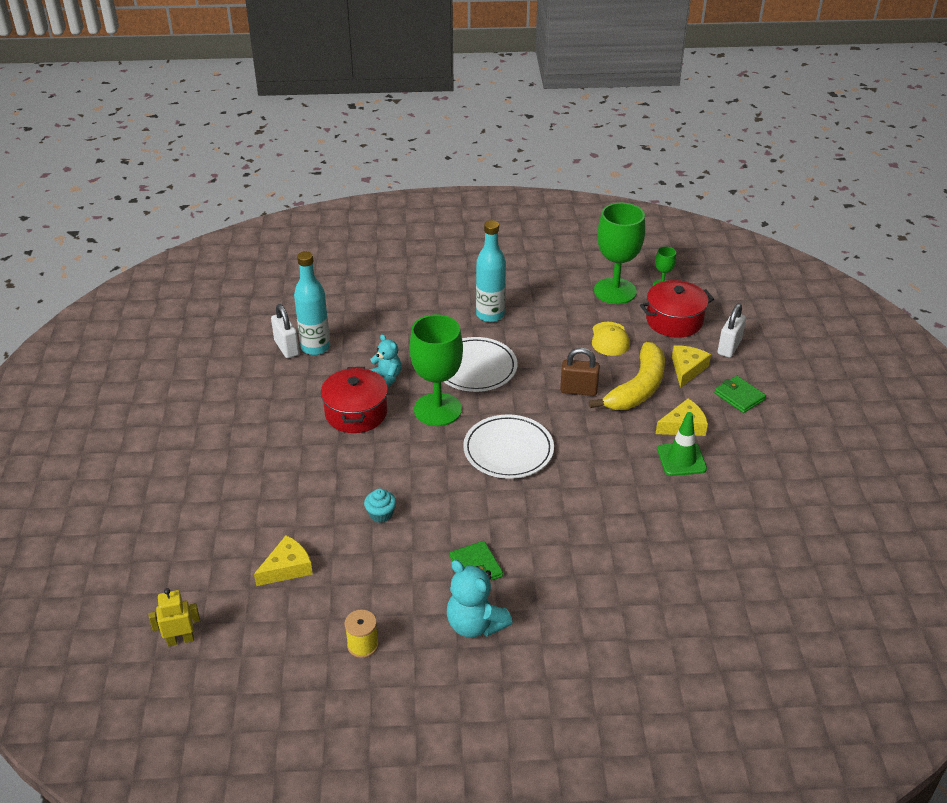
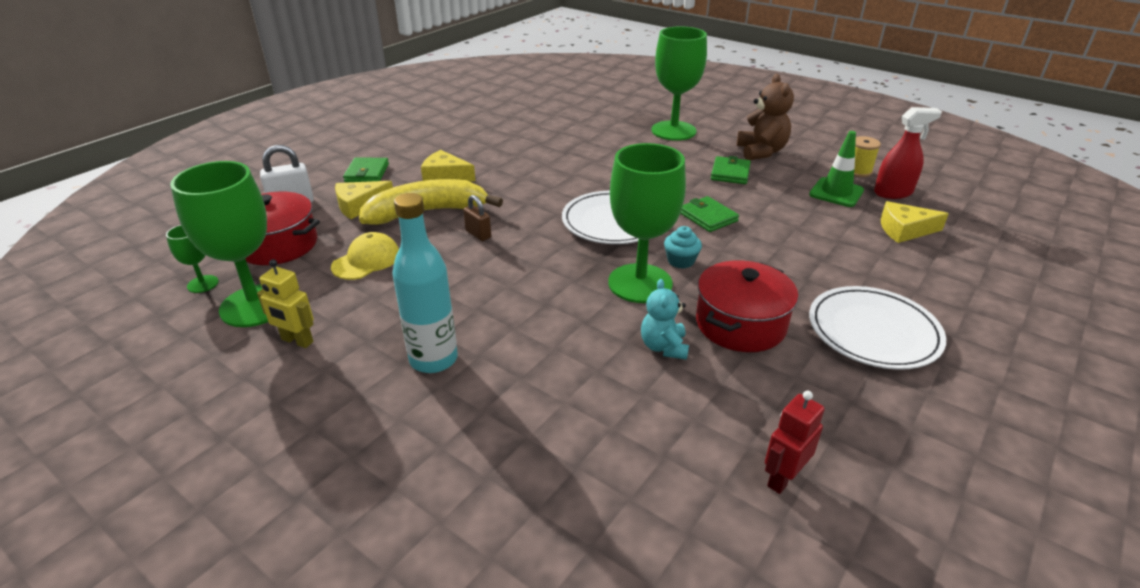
camera: 140 degrees left, 5 degrees down
yellow robot [149,588,200,647] -> yellow robot moved to [257,259,314,348]
white padlock [271,304,300,358] -> red robot [765,391,825,494]
turquoise bottle [294,251,330,355] -> none
turquoise cupcake [364,488,396,523] -> turquoise cupcake moved to [664,226,702,269]
white plate [444,337,518,392] -> white plate moved to [809,286,946,370]
turquoise teddy bear [447,560,513,638] -> brown teddy bear [737,74,794,160]
brown padlock [560,348,600,396] -> brown padlock [463,195,491,241], size x0.65
green traffic cone [657,412,707,476] -> green traffic cone moved to [809,131,864,207]
none -> green goblet [651,26,707,141]
none -> green wallet [680,196,739,232]
none -> red spray bottle [874,107,942,199]

